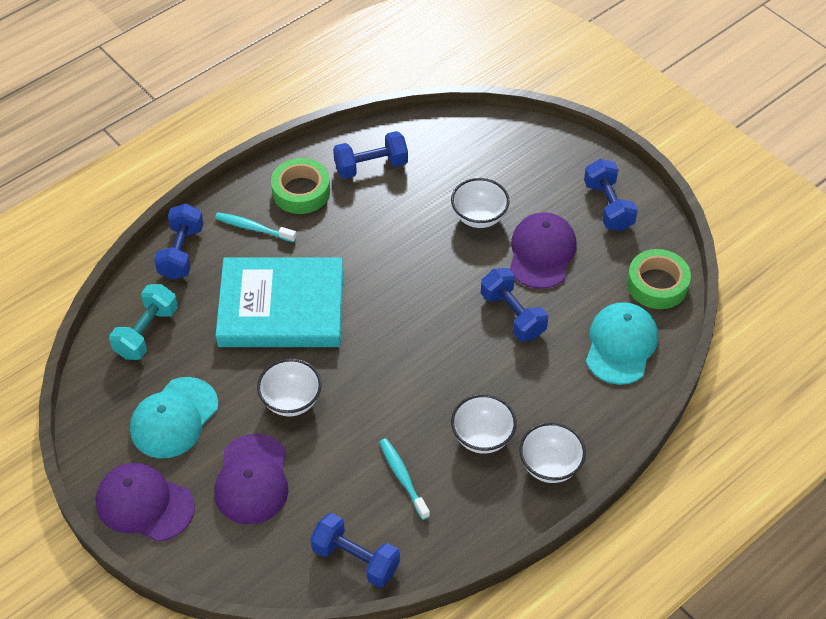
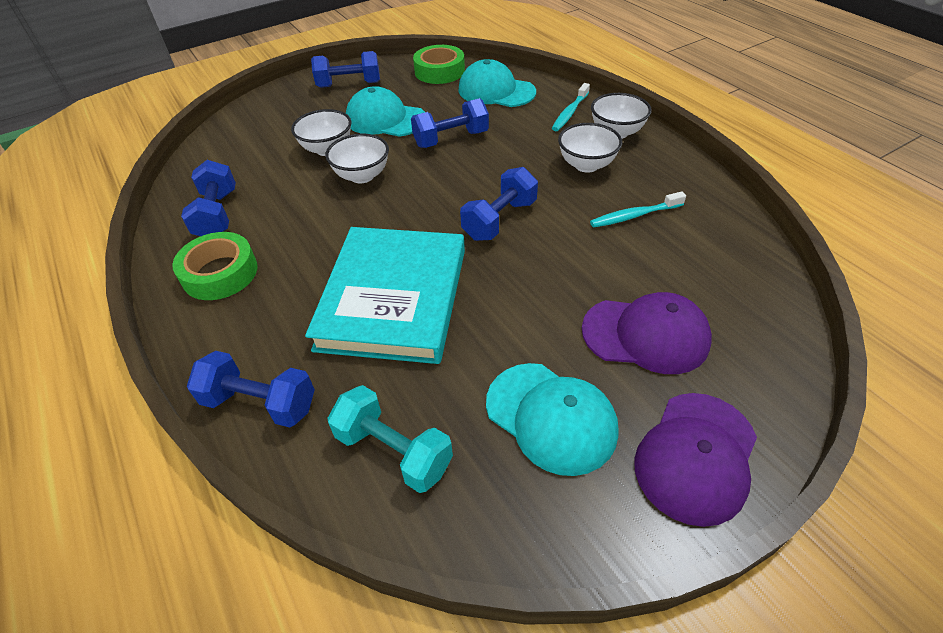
camera: 80 degrees left, 5 degrees down
turquoise toothbrush [215,212,297,242] -> turquoise toothbrush moved to [552,83,590,131]
white bowl [257,359,322,417] -> white bowl moved to [325,134,389,183]
blue dumbbell [310,513,400,588] -> blue dumbbell moved to [460,167,538,241]
purple cap [510,212,577,289] -> turquoise cap [346,86,425,137]

